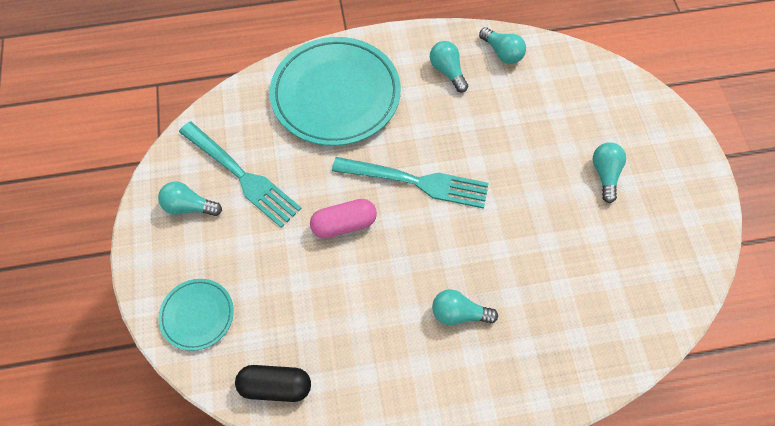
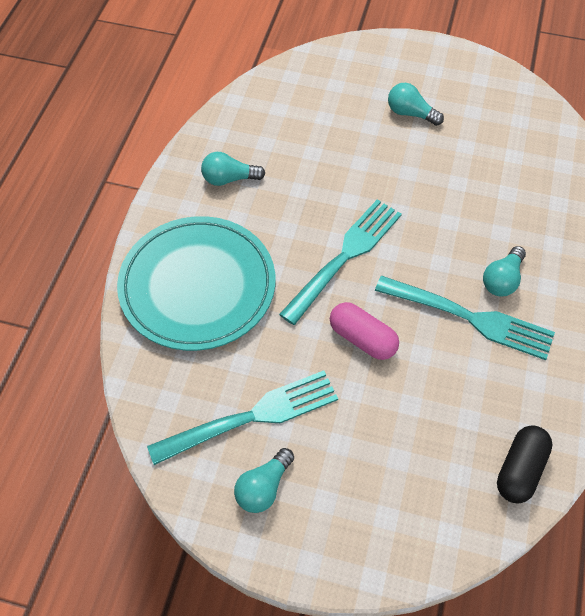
camera: 65 degrees left, 5 degrees down
turquoise plate [158,279,234,351] -> none
pink capsule [310,199,377,239] -> pink capsule turned 60 degrees counterclockwise [330,302,399,360]
turquoise light bulb [479,27,526,64] -> none
none -> turquoise fork [375,276,555,360]

